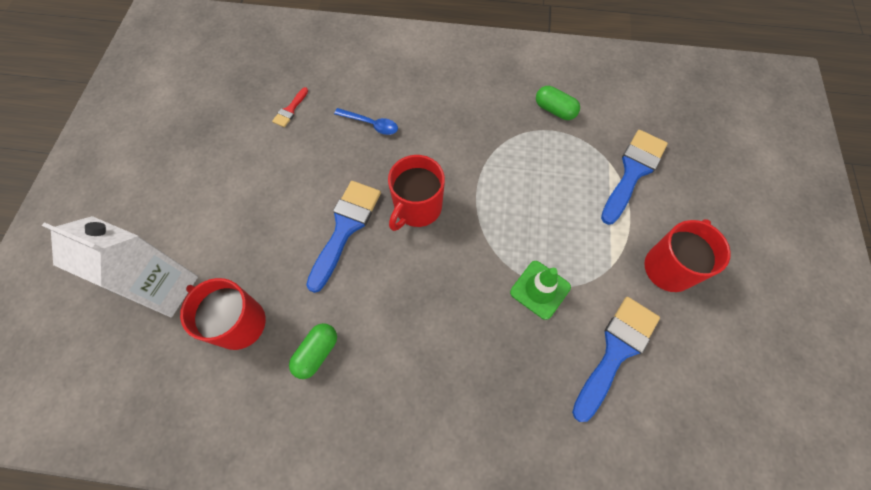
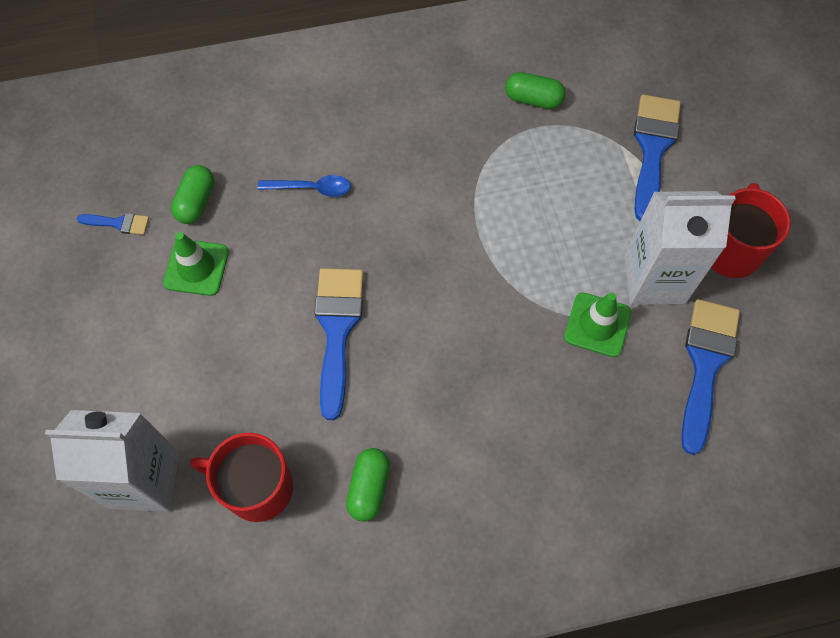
camera: 20 degrees left, 0 degrees up
red brush [272,87,308,127] -> green capsule [171,165,214,224]
red mug [388,155,445,231] -> none
none -> blue brush [77,213,149,235]
none -> green traffic cone [163,232,229,296]
none -> white carton [624,191,736,305]

